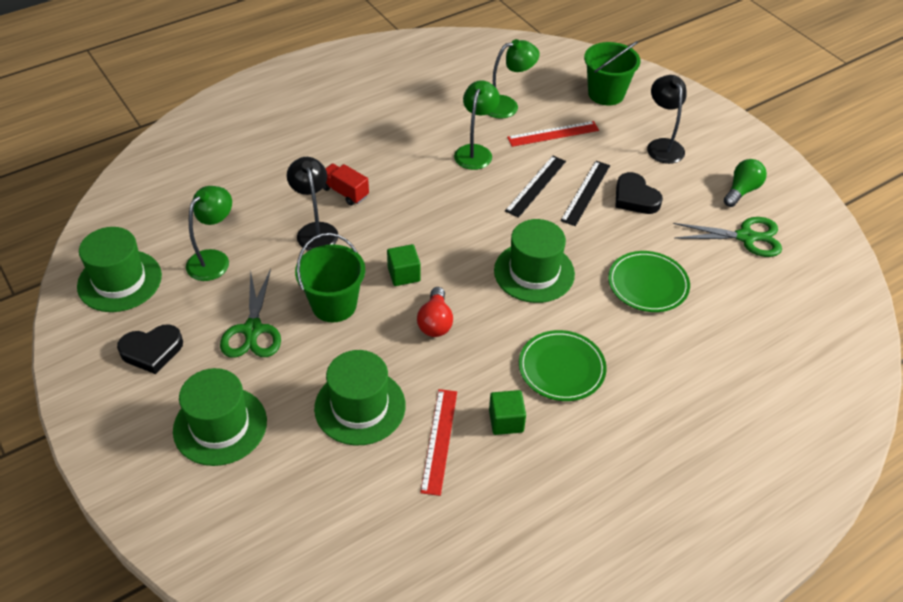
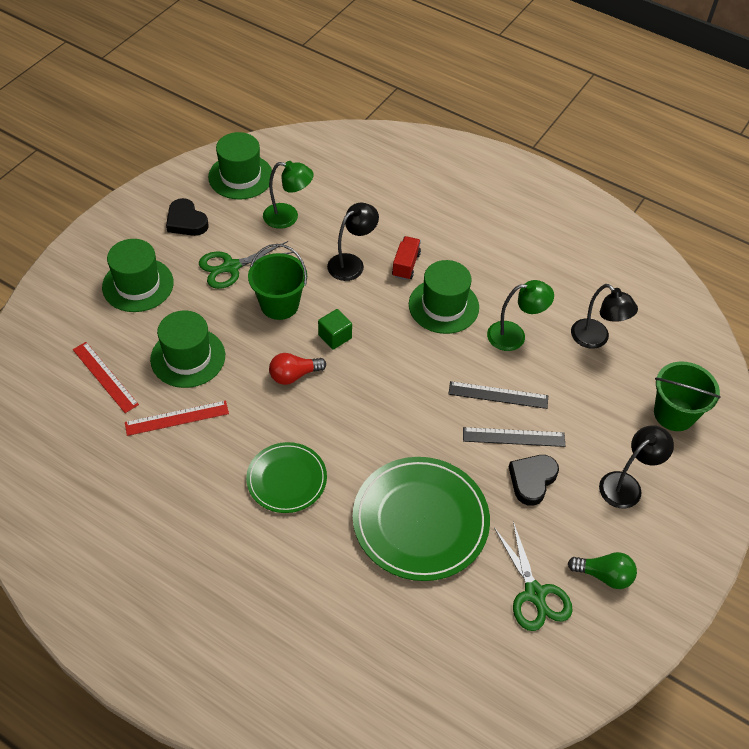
camera: 65 degrees right, 5 degrees up
green lamp [487,39,540,119] -> black lamp [571,284,638,349]
green cube [489,390,526,435] -> none
green hat [494,219,575,303] -> green hat moved to [409,260,479,334]
red ruler [507,121,599,147] -> red ruler moved to [73,342,139,413]
green plate [608,251,690,312] -> green plate [353,457,490,581], size x1.67

